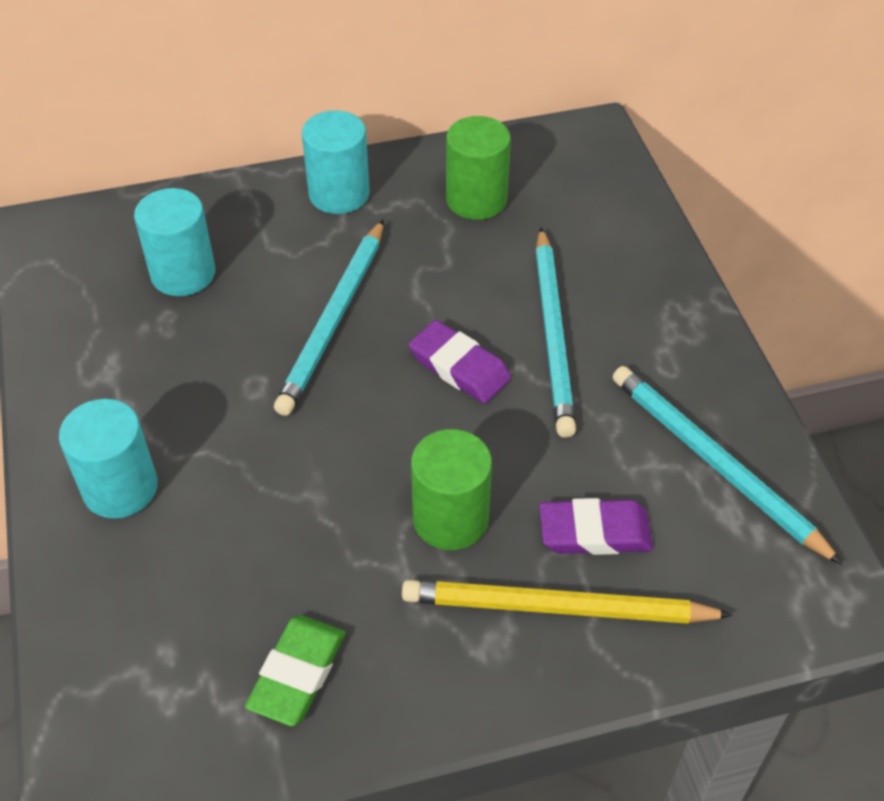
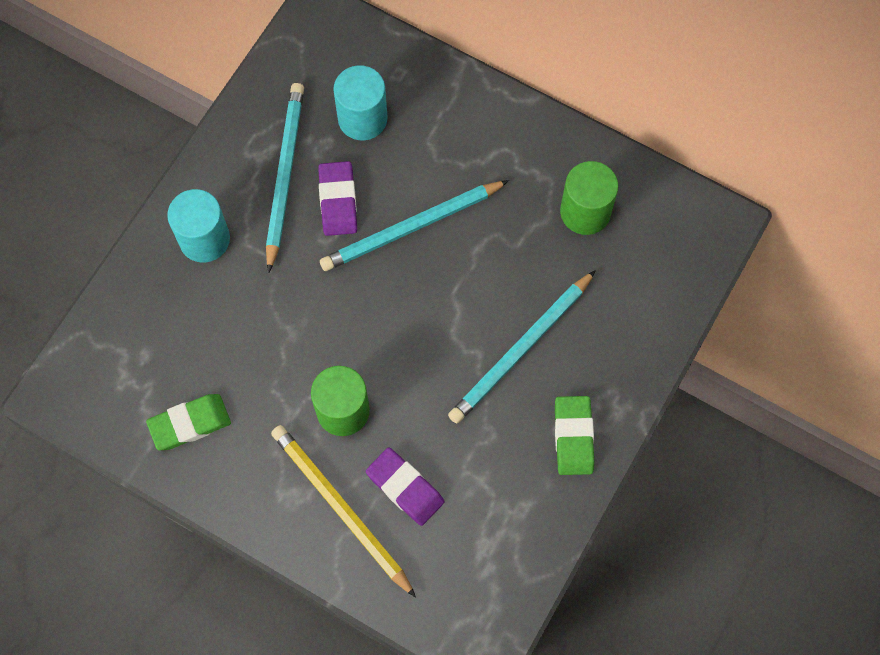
camera: 45 degrees right, 20 degrees up
turquoise cylinder [302,110,370,214] -> none
purple eraser [409,320,511,404] -> purple eraser moved to [318,161,357,236]
turquoise pencil [613,366,843,565] -> turquoise pencil moved to [266,83,304,273]
none -> green eraser [555,396,594,475]

